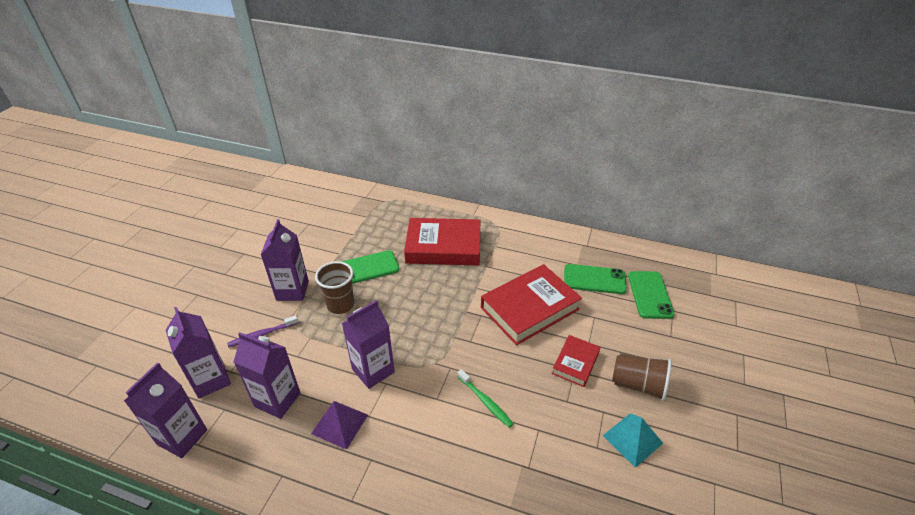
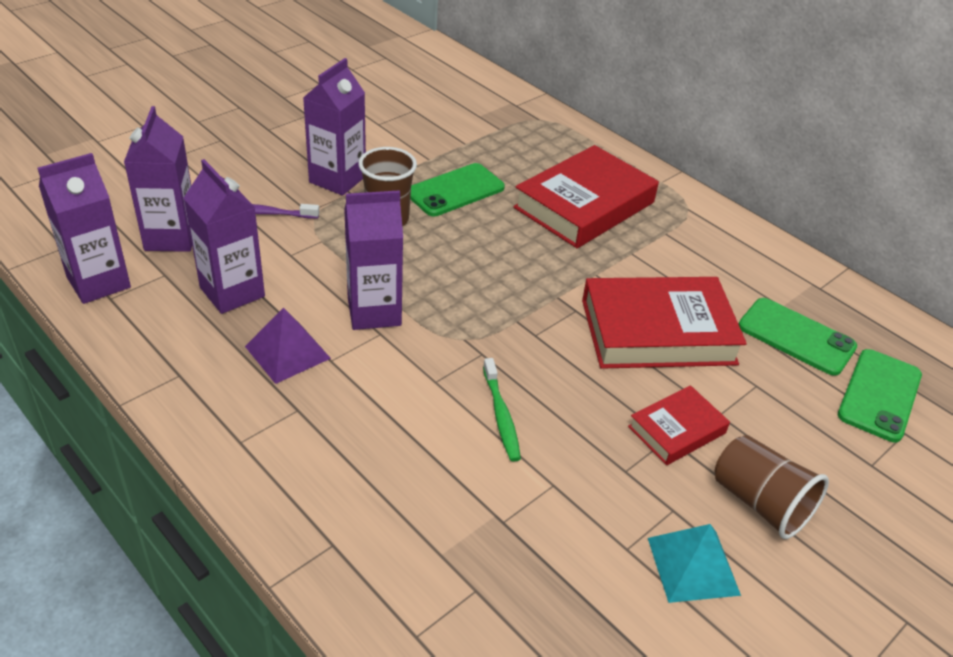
camera: 25 degrees right, 0 degrees up
green phone [341,250,399,284] -> green phone turned 45 degrees counterclockwise [410,163,505,216]
red book [404,218,480,265] -> red book turned 75 degrees counterclockwise [513,145,659,248]

